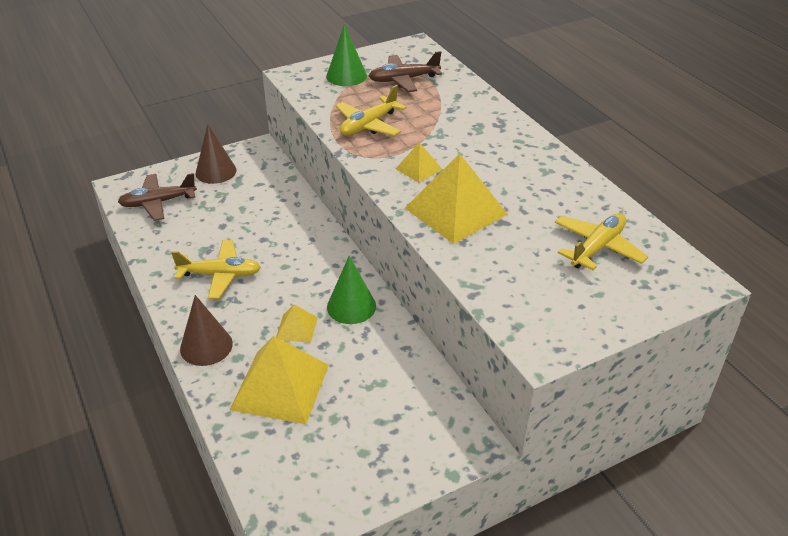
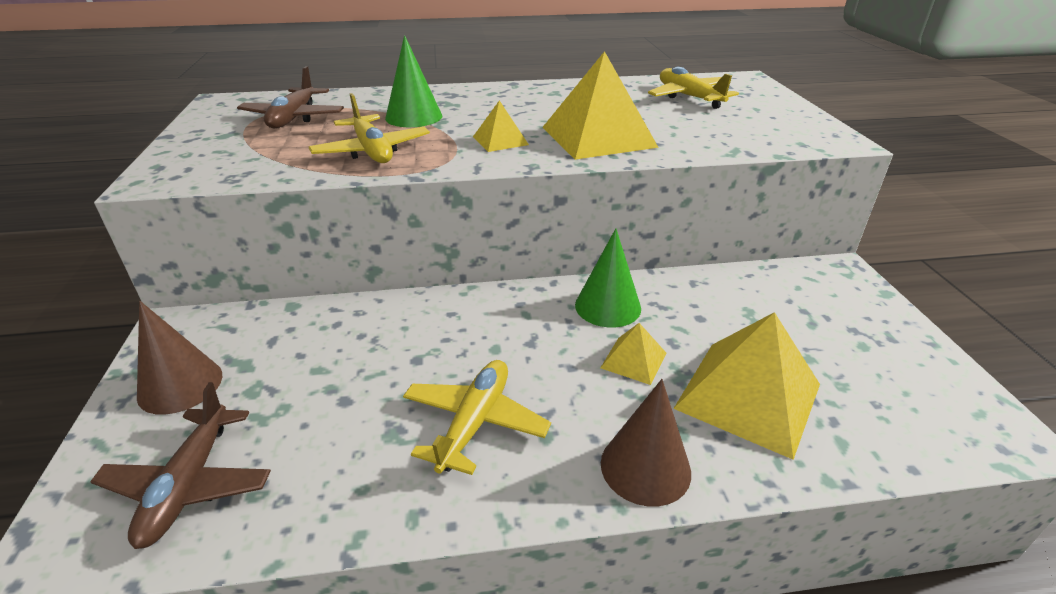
camera: 70 degrees left, 5 degrees down
green cone [326,24,367,86] -> green cone moved to [385,35,442,127]

